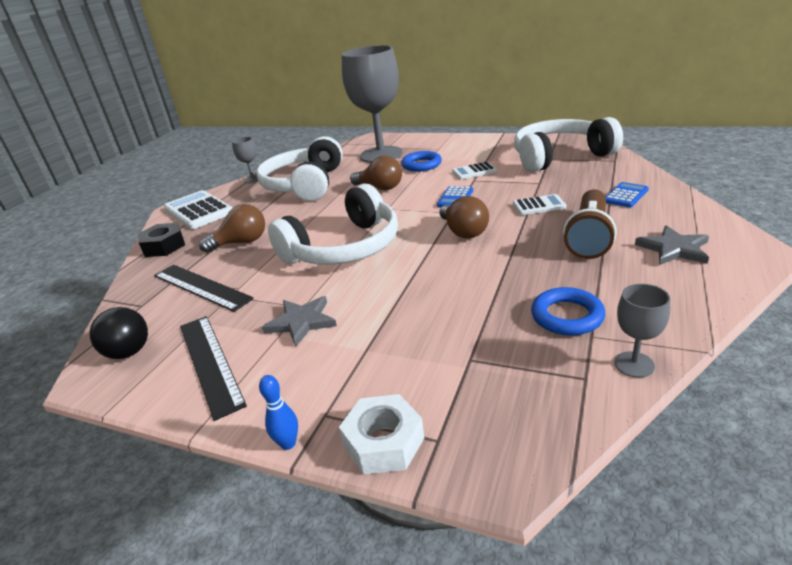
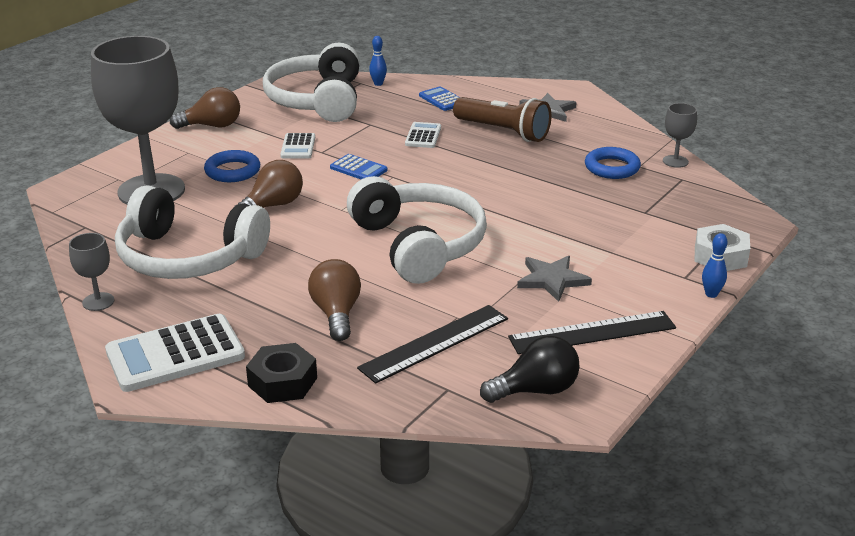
camera: 80 degrees left, 0 degrees up
brown light bulb [440,196,489,239] -> brown light bulb moved to [170,87,240,129]
none -> blue bowling pin [369,36,387,86]

